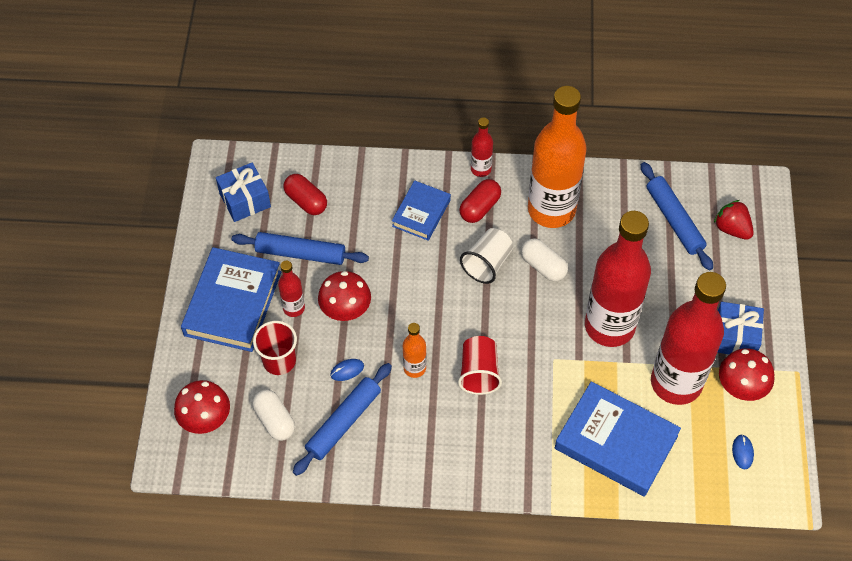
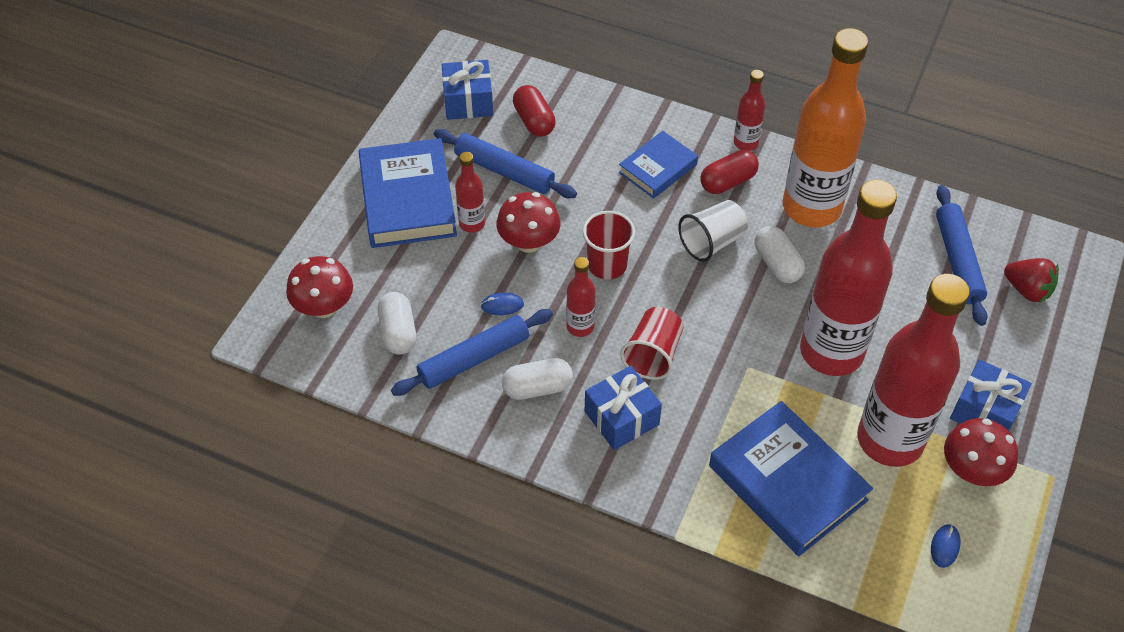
camera: 20 degrees right, 5 degrees down
blue book [181,247,281,352] -> blue book turned 45 degrees counterclockwise [359,138,457,248]
red cup [253,321,297,375] -> red cup moved to [583,211,635,280]
orange bottle [403,323,426,378] -> red bottle [566,257,596,337]
red strawberry [714,200,754,240] -> red strawberry turned 150 degrees clockwise [1004,258,1059,303]
none -> white capsule [502,358,573,400]
none -> blue gift [585,366,662,450]

